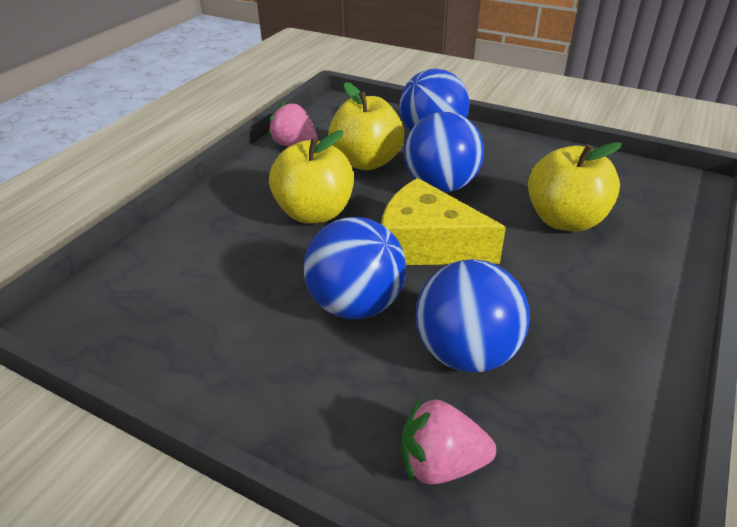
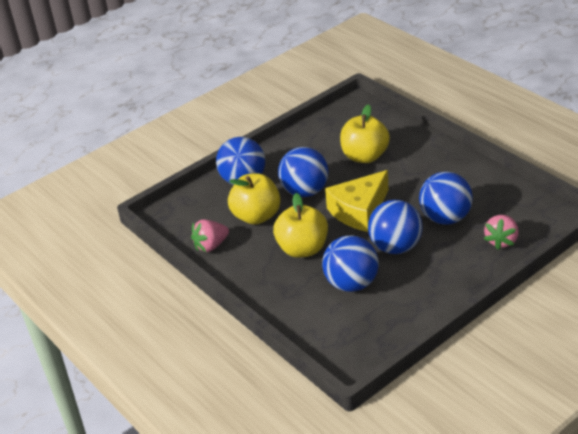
camera: 65 degrees left, 0 degrees up
none -> blue ball [322,235,379,292]

